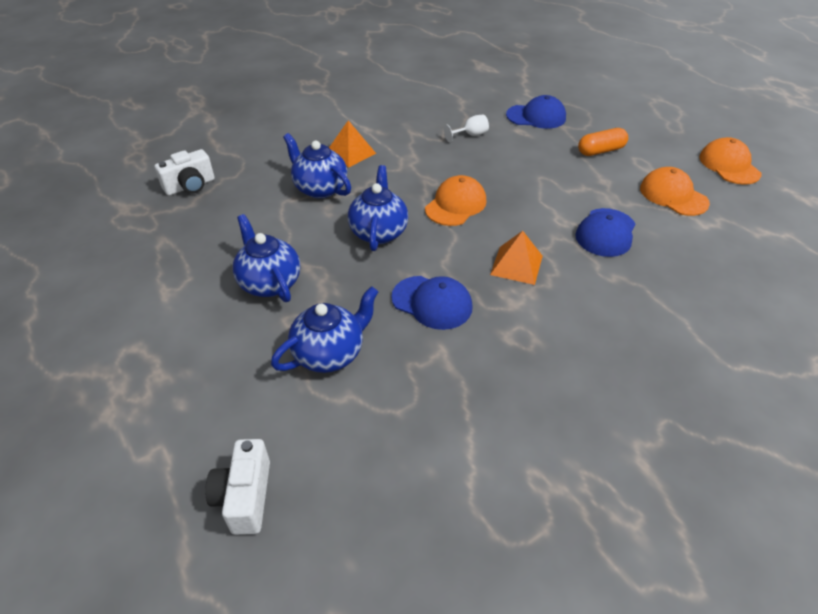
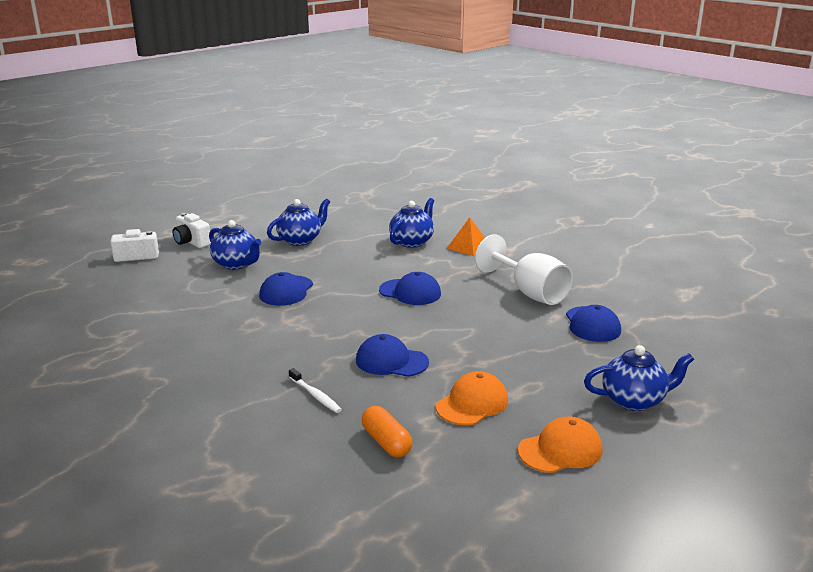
camera: 80 degrees right, 20 degrees down
white camera [154,149,215,195] -> white camera moved to [172,213,211,248]
blue teapot [348,165,408,251] -> blue teapot moved to [584,345,694,411]
orange cap [425,175,486,226] -> blue cap [379,272,441,305]
white goblet [444,114,489,142] -> white goblet [475,234,573,305], size x2.32
orange pyramid [490,231,543,285] -> none
orange capsule [578,128,628,156] -> orange capsule moved to [362,406,413,457]
none -> white toothbrush [289,368,342,413]

